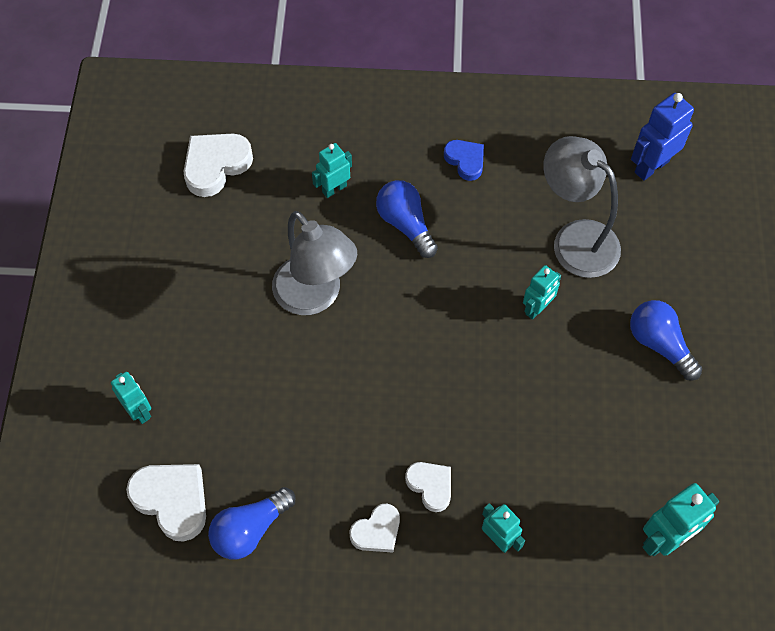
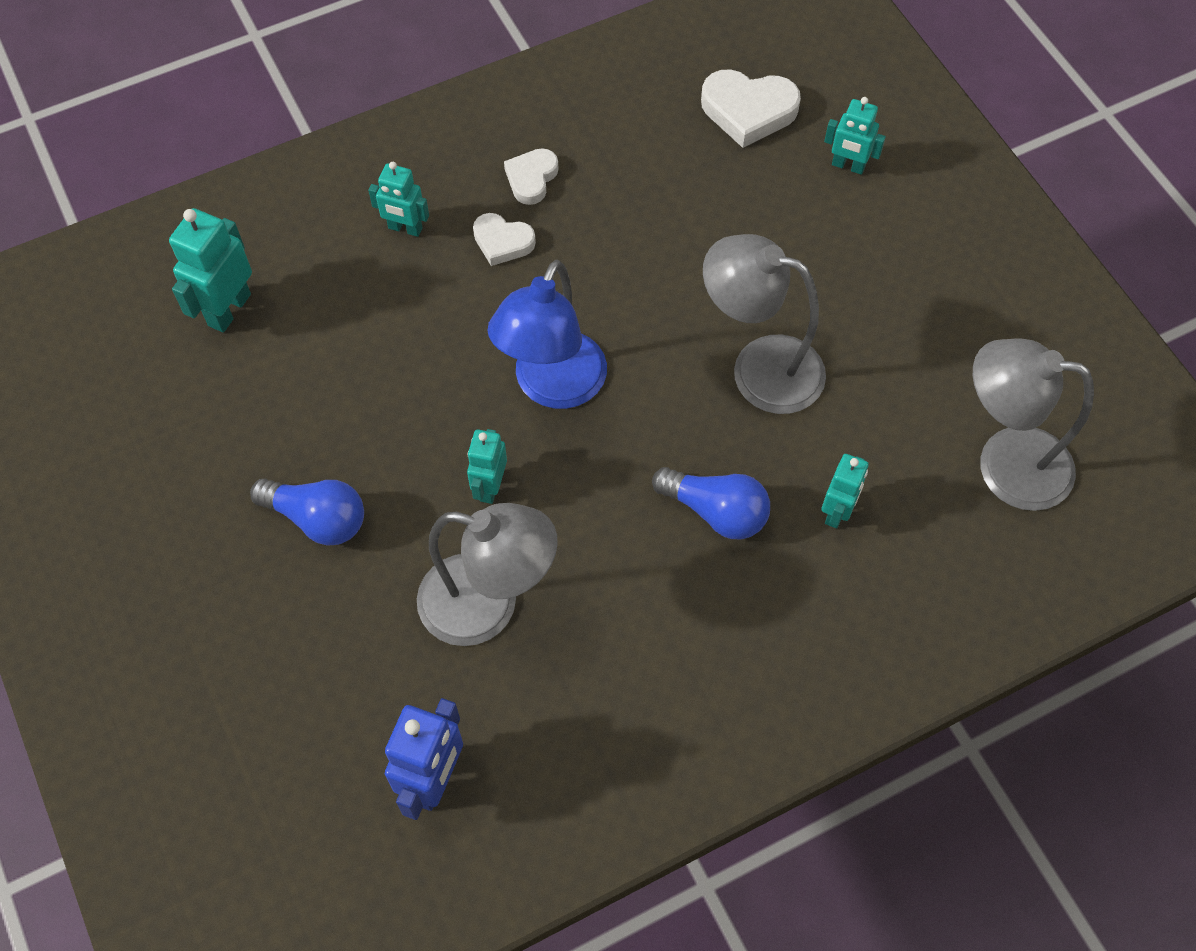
camera: 150 degrees right, 0 degrees up
white heart [183,134,253,197] -> grey lamp [973,338,1094,511]
blue light bulb [208,487,295,560] -> none
blue heart [444,140,484,181] -> none
none -> blue lamp [487,260,607,409]

